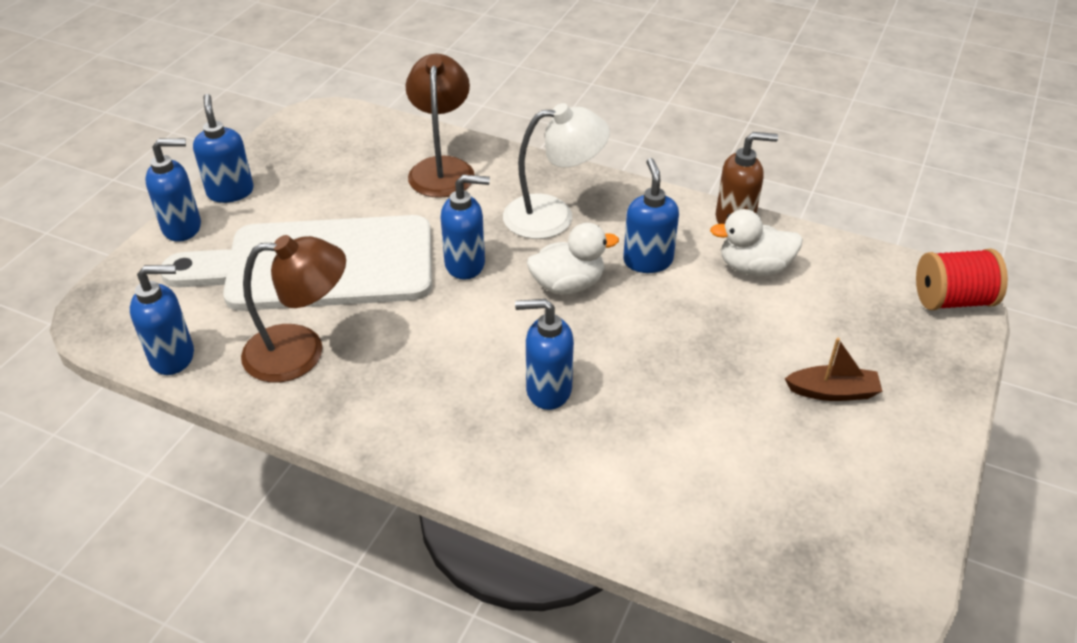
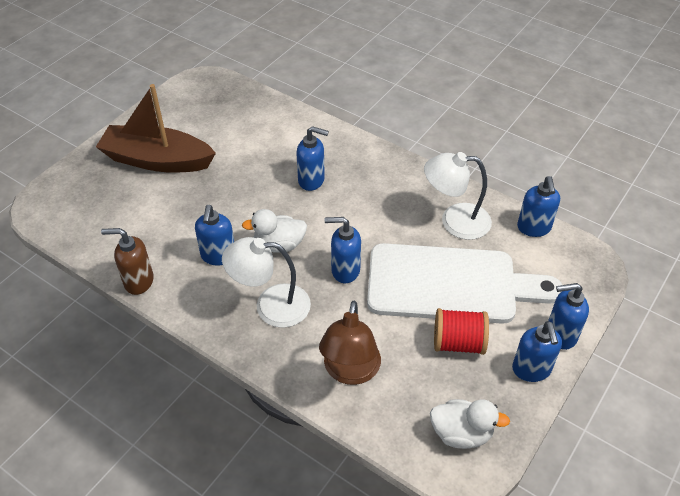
camera: 170 degrees left, 5 degrees up
blue soap dispenser [130,265,194,375] -> blue soap dispenser turned 90 degrees counterclockwise [517,176,560,237]
brown lamp [241,235,346,383] -> white lamp [424,152,492,240]
white duck [710,209,803,276] -> white duck moved to [430,399,510,449]
brown boat [785,338,882,401] -> brown boat [96,84,216,173], size x2.26
red spool [916,248,1008,310] -> red spool moved to [434,308,489,355]

